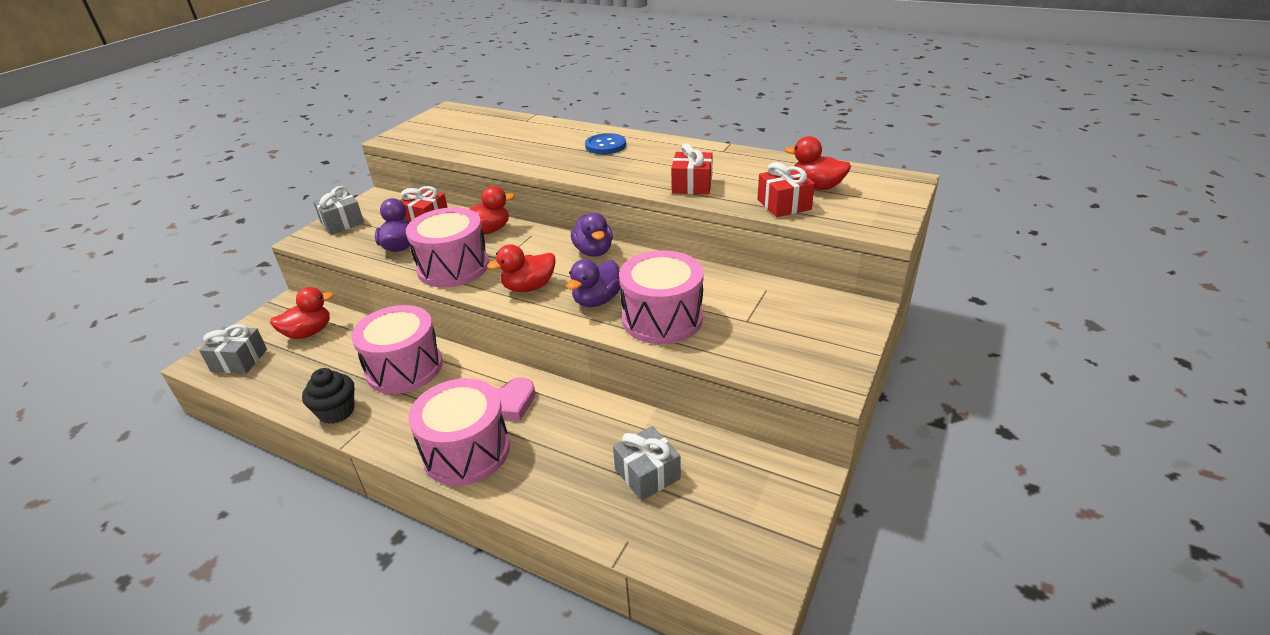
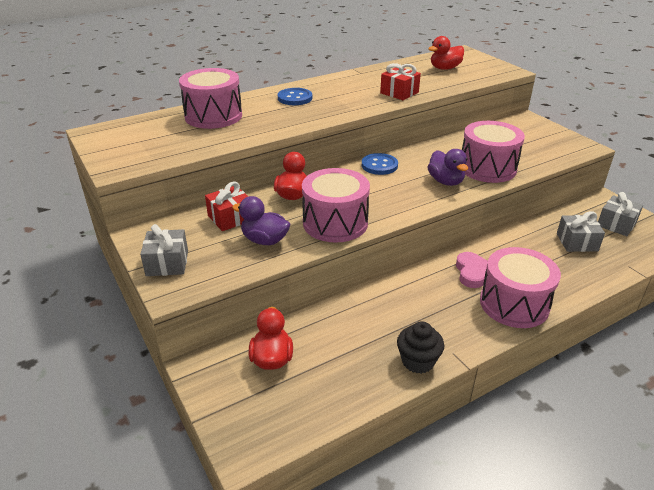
camera: 60 degrees left, 0 degrees up
grey gift [199,324,267,374] -> grey gift moved to [598,192,643,236]
pink drum [351,305,443,394] -> pink drum moved to [179,68,242,129]
red duck [487,244,556,292] -> none
purple duck [571,213,613,257] -> blue button [362,153,398,175]
red gift [757,162,815,217] -> none

